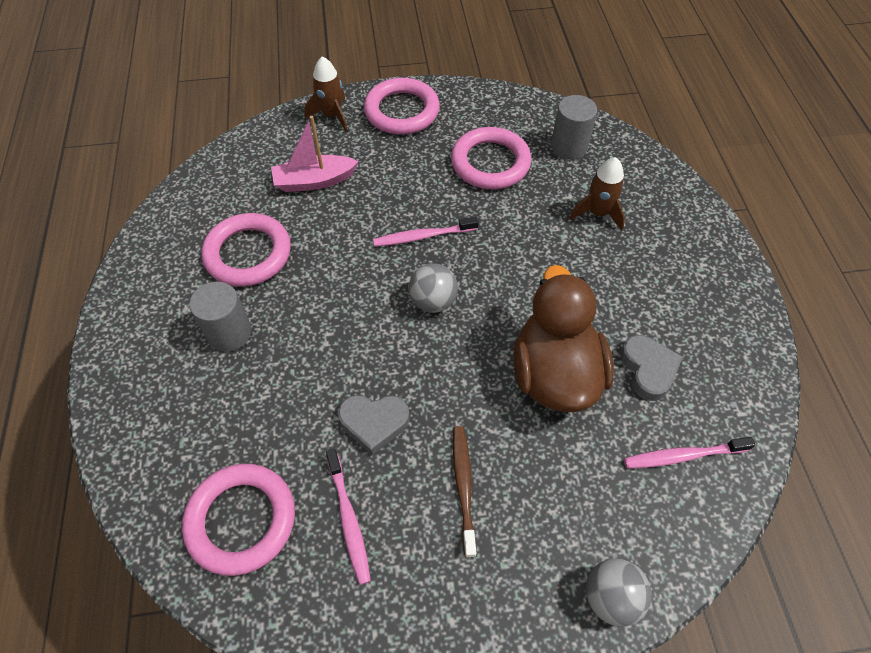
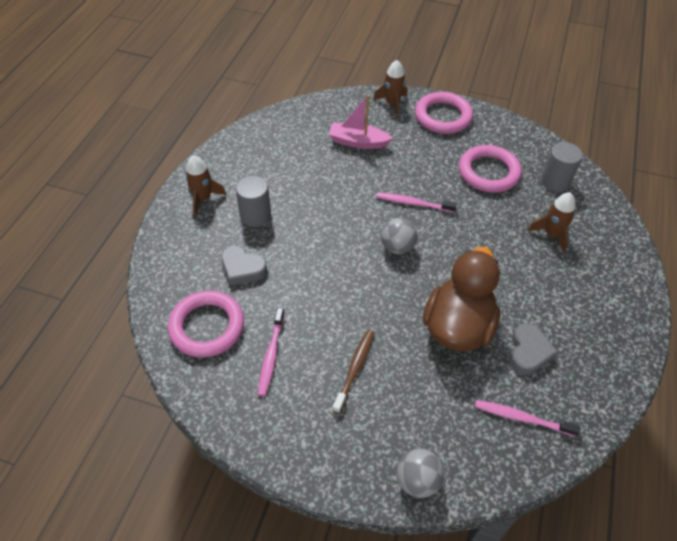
camera: 25 degrees right, 5 degrees down
pink ring [201,213,291,286] -> none
grey heart [338,395,410,455] -> grey heart moved to [221,245,267,285]
none -> brown rocket [185,155,226,216]

